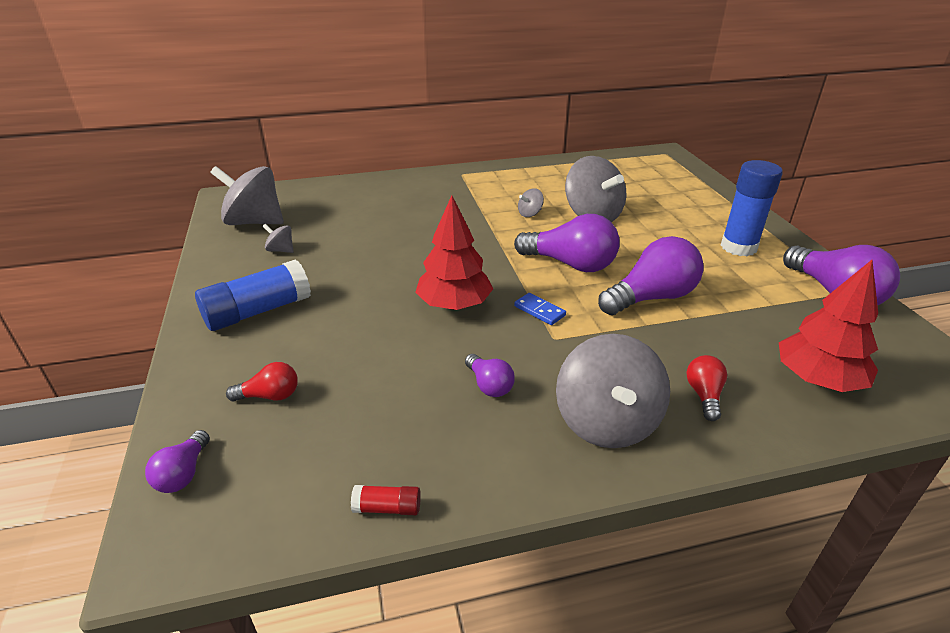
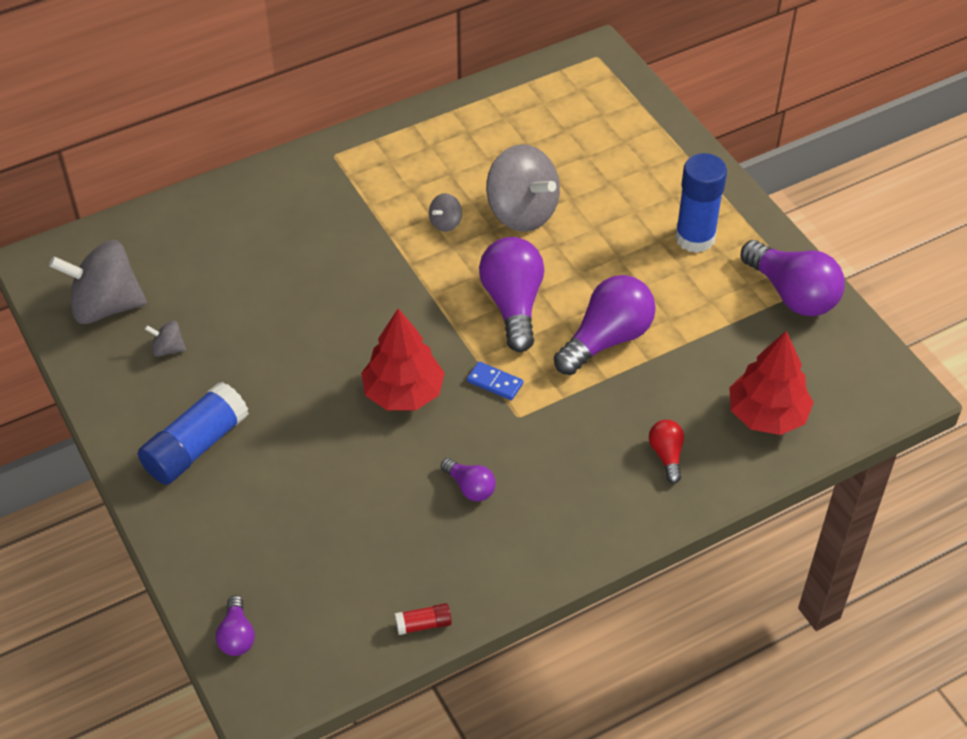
camera: 15 degrees left, 15 degrees up
red light bulb [226,362,298,402] -> none
purple light bulb [514,214,620,272] -> purple light bulb turned 105 degrees counterclockwise [479,237,544,352]
grey spinning top [556,334,670,448] -> none

